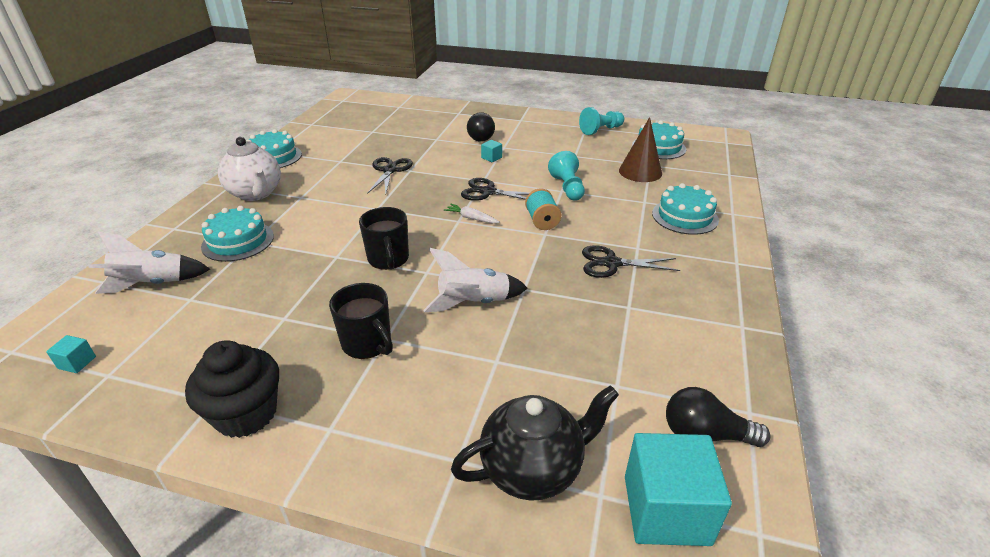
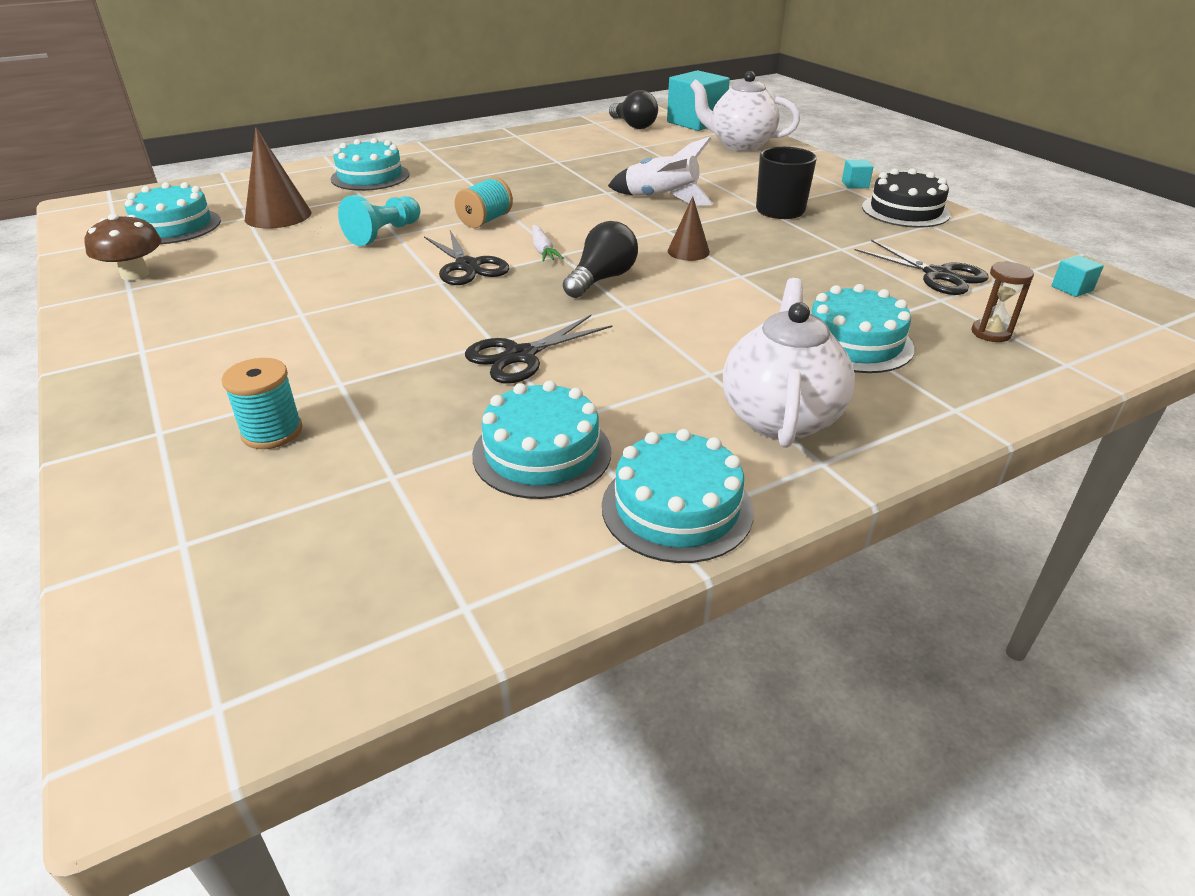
camera: 135 degrees left, 0 degrees up
white rocket [88,232,210,294] -> brown hourglass [971,261,1034,342]
black cupcake [185,341,279,438] -> black cake [862,168,951,228]
black mug [359,207,409,270] -> brown cone [668,196,710,261]
black teapot [451,386,619,501] -> white teapot [690,71,800,151]
black light bulb [467,112,495,142] -> black light bulb moved to [563,221,638,298]
turquoise cube [481,140,502,162] -> turquoise cube moved to [842,160,873,189]
turquoise pawn [579,107,624,135] -> brown mushroom [84,214,162,281]
black scissors [582,245,680,278] -> black scissors moved to [855,240,989,295]
none -> turquoise spool [222,358,302,449]
none -> turquoise cake [472,380,611,499]

